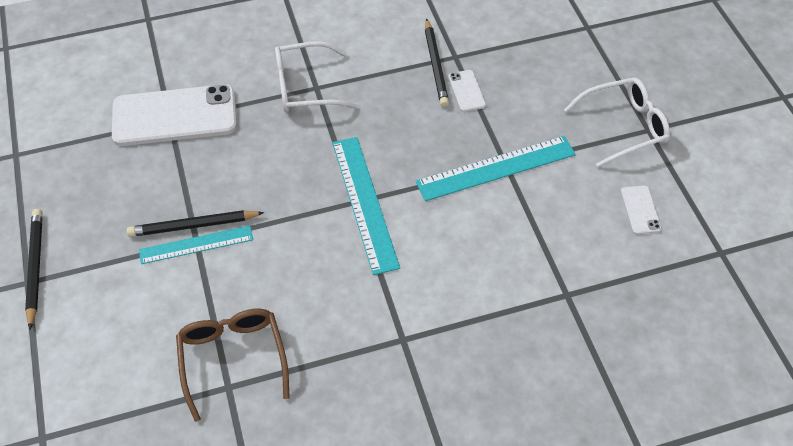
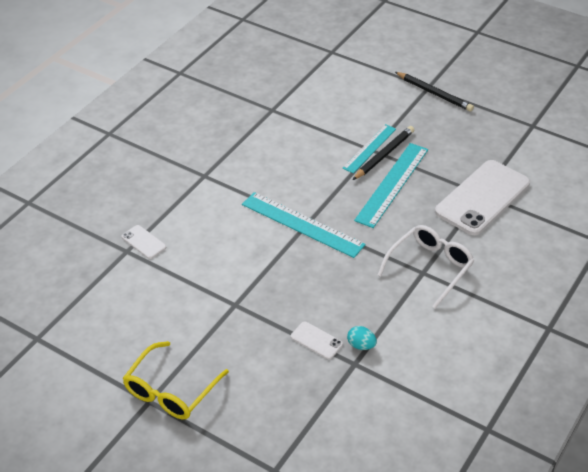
camera: 140 degrees right, 10 degrees down
brown glasses [176,309,290,422] -> none
turquoise ruler [416,136,576,201] -> turquoise ruler moved to [354,143,428,228]
black pencil [425,18,449,107] -> turquoise egg [347,326,377,350]
white glasses [564,78,670,167] -> yellow glasses [123,341,229,419]
white phone [621,186,662,234] -> white phone moved to [122,225,166,259]

